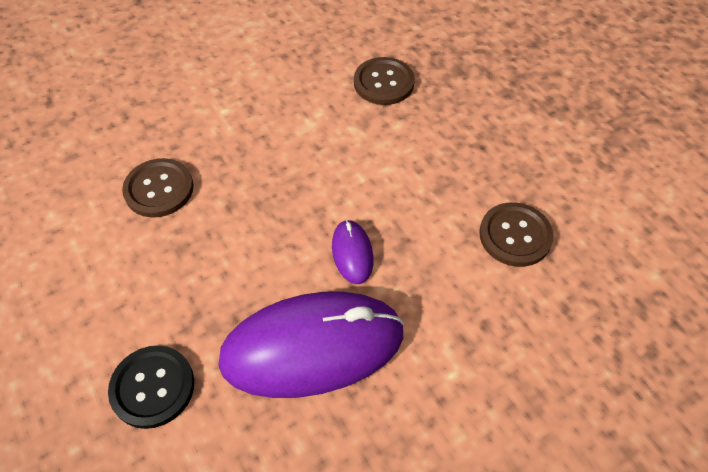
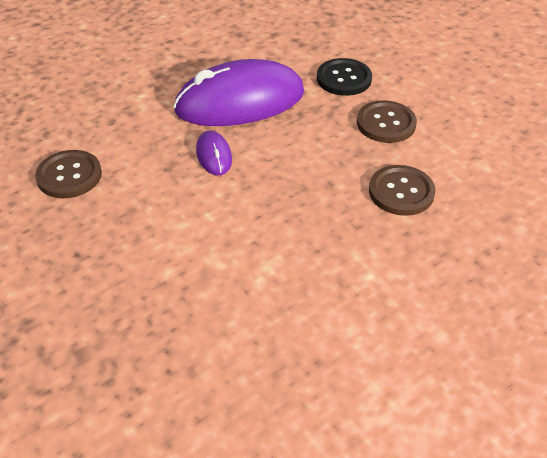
camera: 175 degrees right, 10 degrees down
brown button [354,57,415,105] -> brown button moved to [357,100,417,143]

